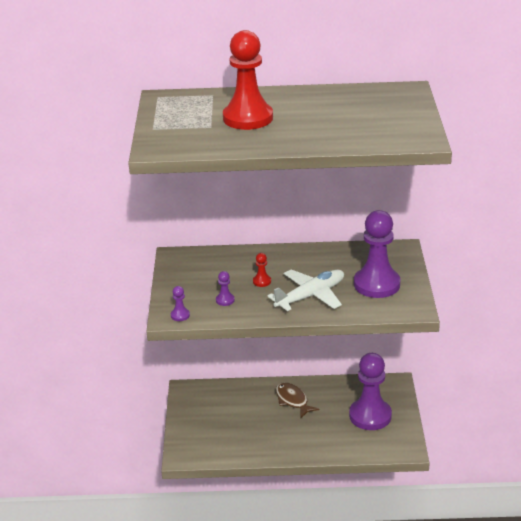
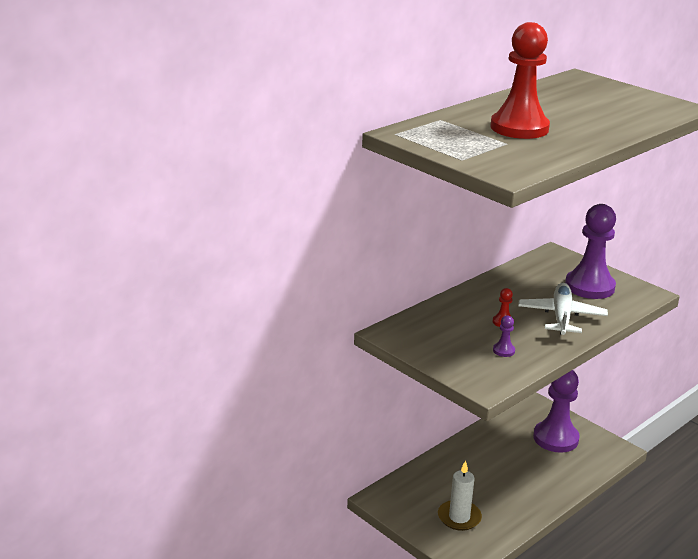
camera: 45 degrees left, 5 degrees down
purple pawn [171,286,190,321] -> none
brown fish [276,382,319,418] -> none
none -> white candle [438,460,482,531]

